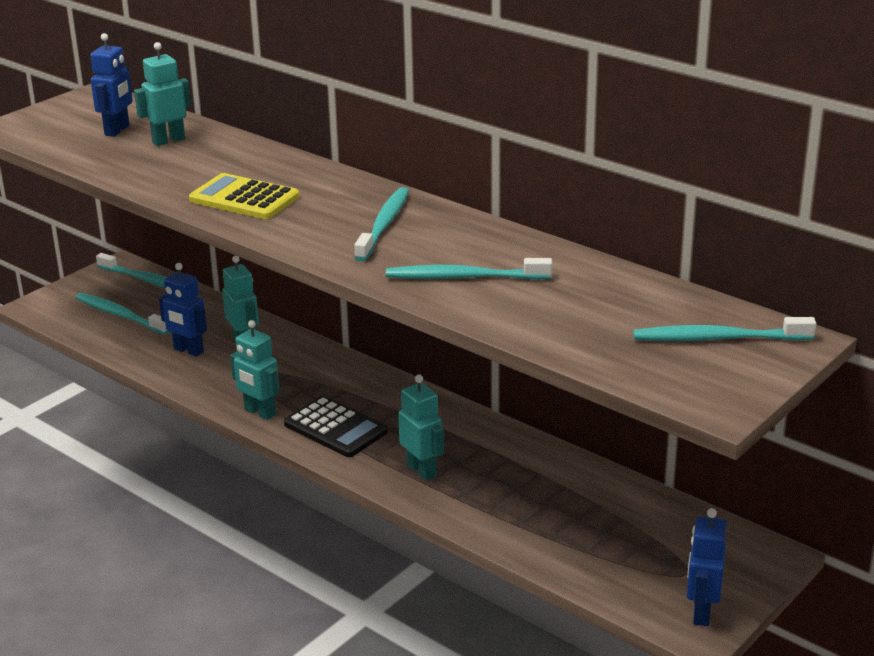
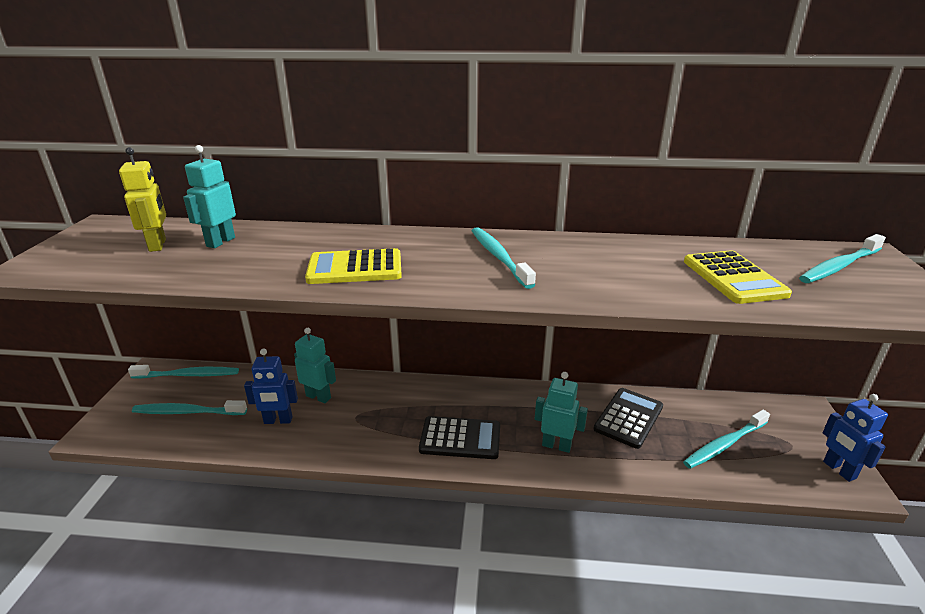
camera: 35 degrees left, 0 degrees up
blue robot [90,33,133,137] -> yellow robot [119,147,166,252]
turquoise robot [230,320,279,420] -> none
turquoise toothbrush [386,258,552,279] -> turquoise toothbrush moved to [683,410,770,469]
none -> black calculator [593,388,663,449]
none -> yellow calculator [684,250,792,304]

